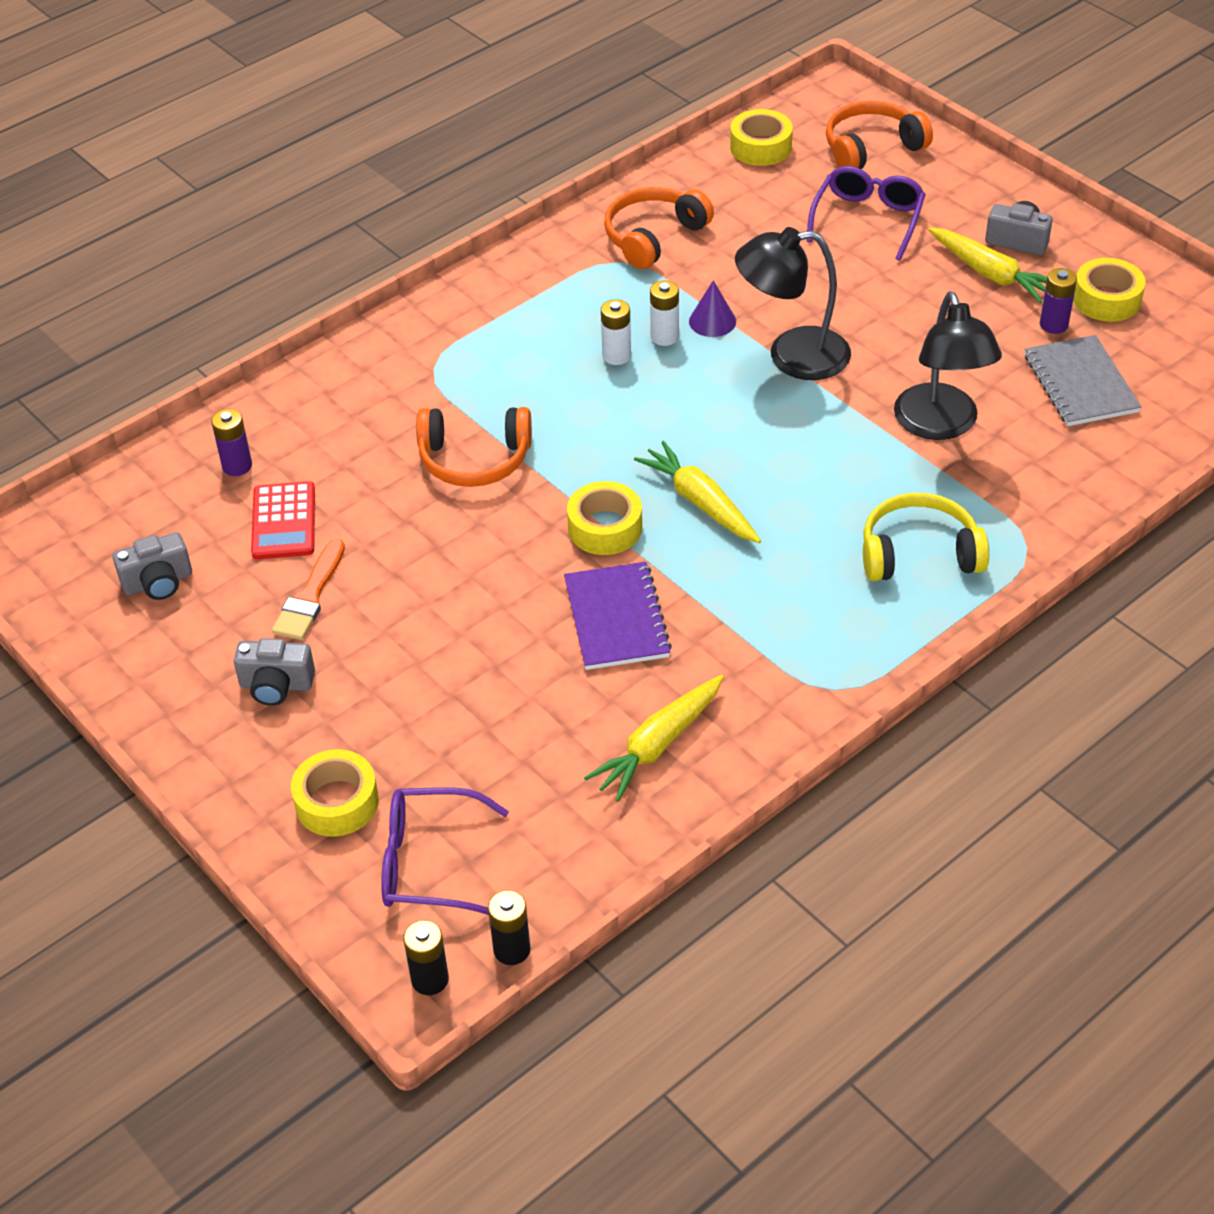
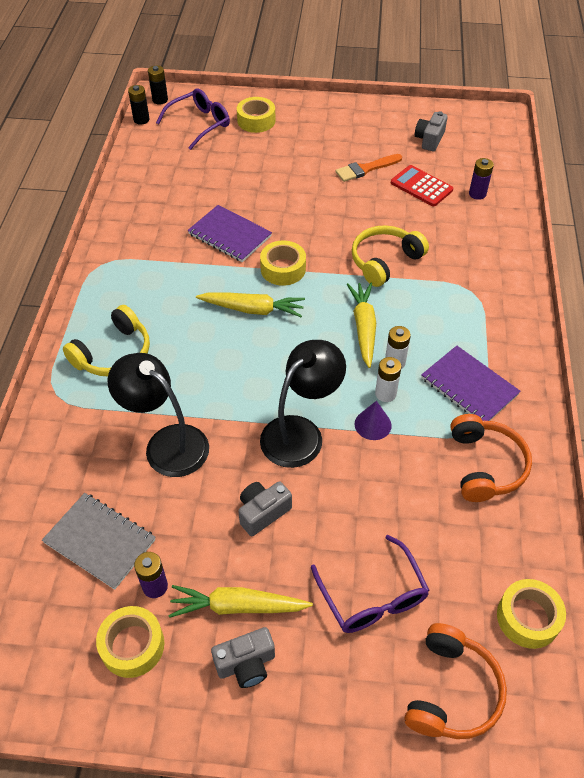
camera: 135 degrees right, 5 degrees up
grey camera [234,638,315,706] -> grey camera moved to [238,481,292,536]
orange brush [272,539,345,640] -> orange brush turned 90 degrees counterclockwise [335,154,402,182]
orange headphones [416,407,532,487] -> yellow headphones [351,225,429,287]
yellow carrot [584,675,724,802] -> yellow carrot moved to [347,283,376,368]
none -> purple notebook [421,346,521,421]

